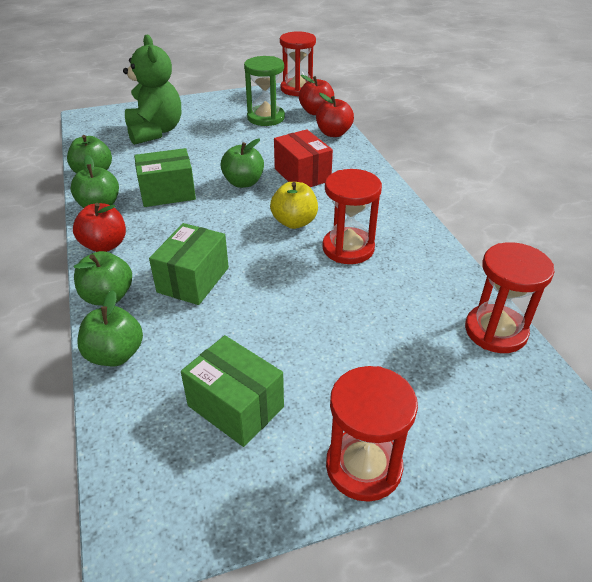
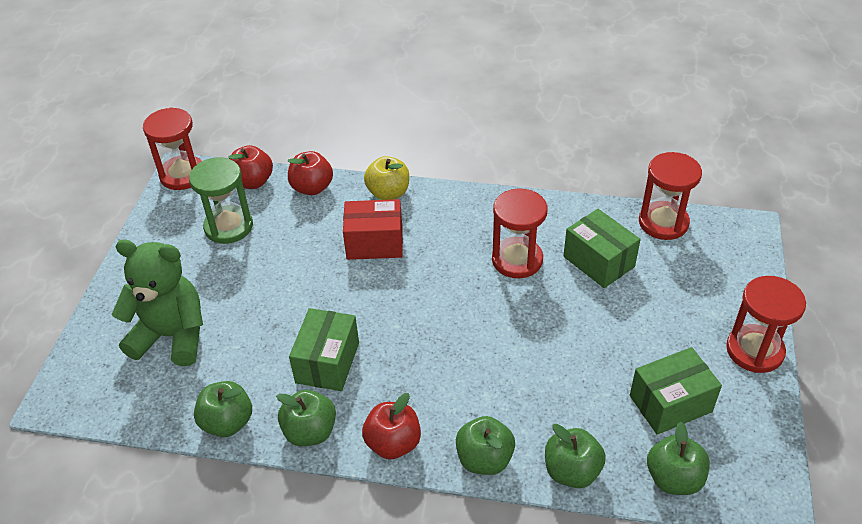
camera: 60 degrees left, 5 degrees up
green box [149,223,229,305] -> green box moved to [563,209,641,288]
green apple [220,139,264,188] -> green apple moved to [647,422,710,495]
yellow apple [270,182,318,229] -> yellow apple moved to [364,156,409,200]

